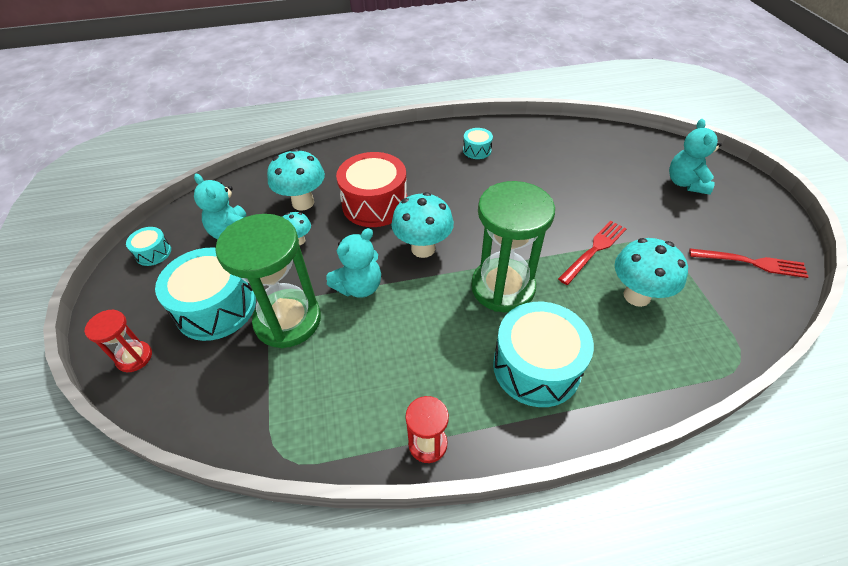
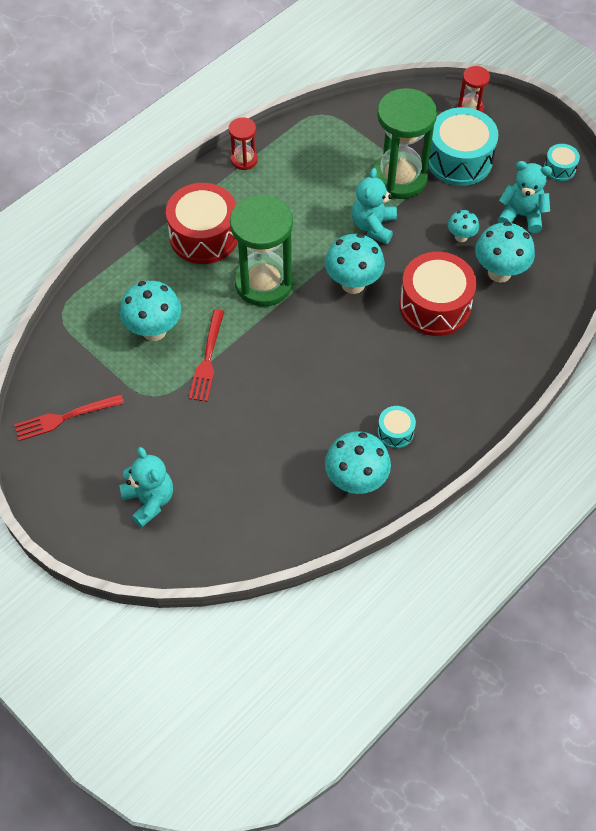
camera: 145 degrees right, 10 degrees up
turquoise drum [493,302,594,407] -> red drum [166,183,238,264]
none -> turquoise mushroom [325,431,391,494]

